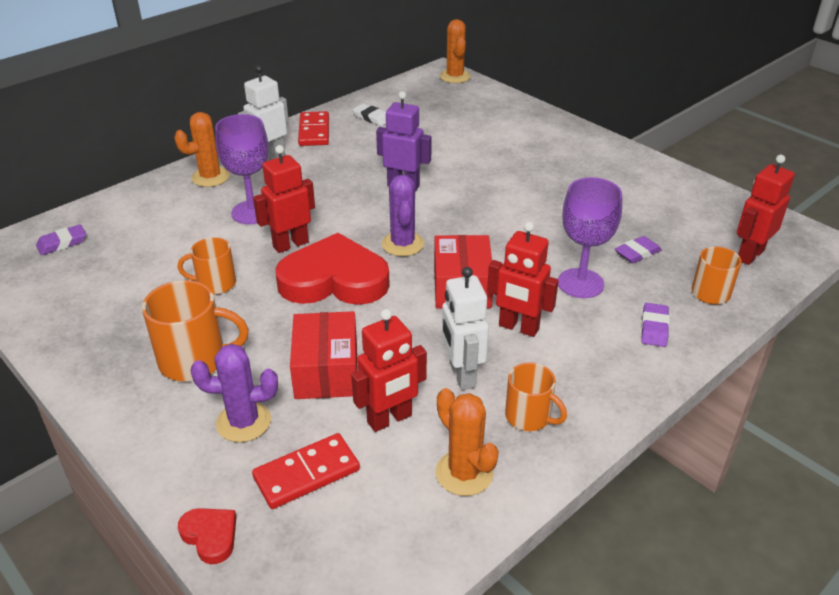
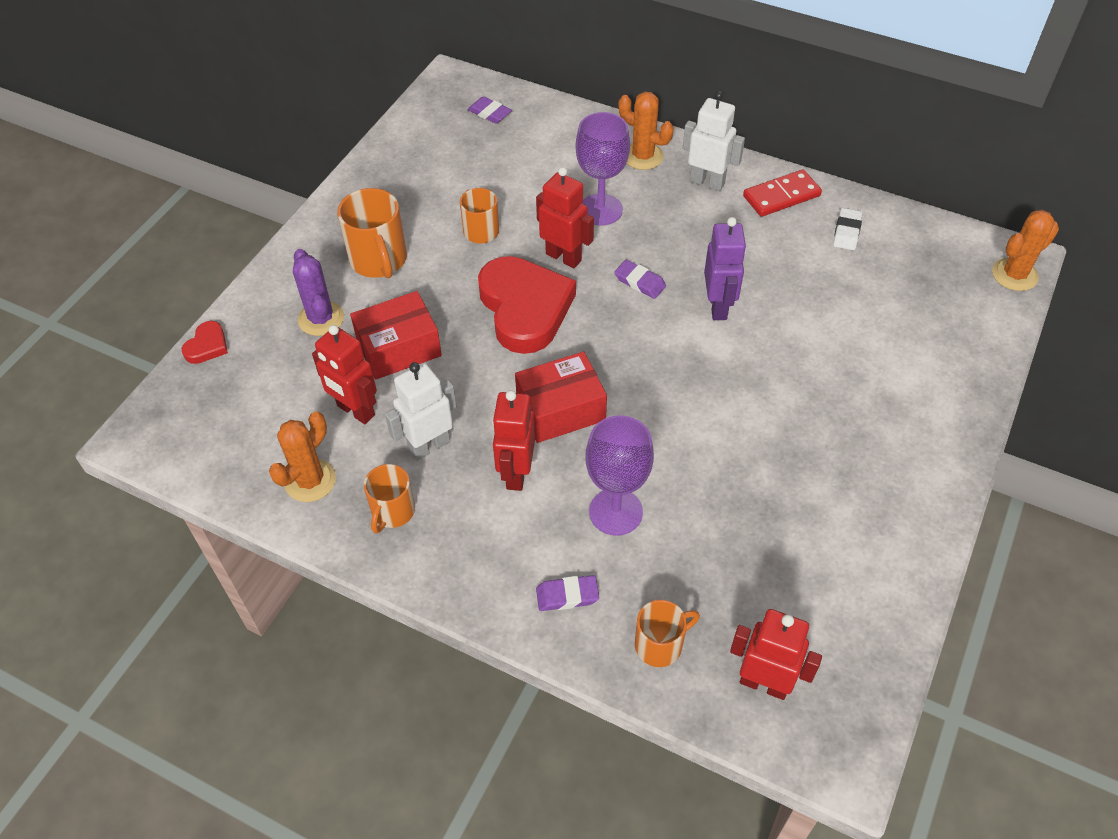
camera: 70 degrees right, 15 degrees up
red domino [252,433,360,509] -> none
purple cactus [382,175,424,256] -> none
purple eraser [615,236,662,263] -> purple eraser moved to [614,260,666,299]

